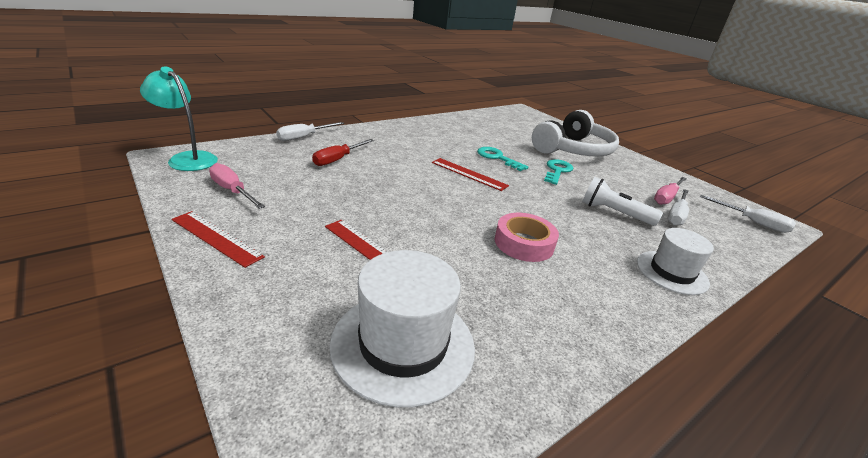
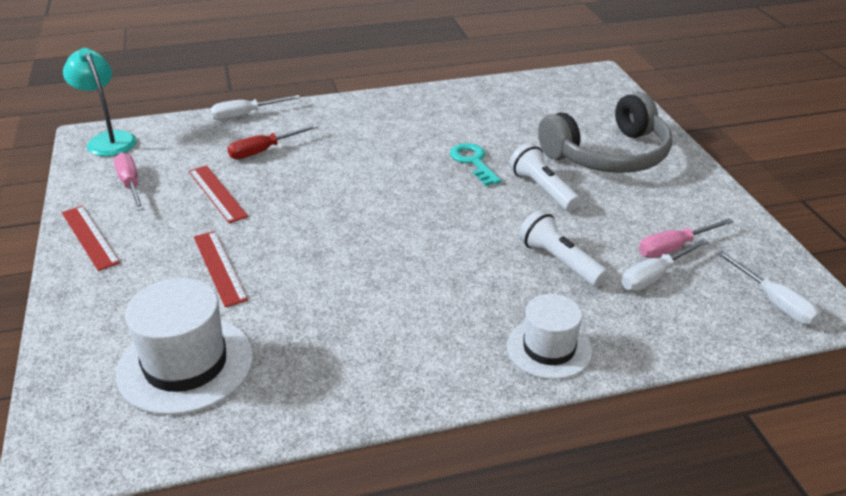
camera: 25 degrees right, 5 degrees up
red ruler [432,158,509,191] -> red ruler moved to [189,165,248,223]
pink tape [494,213,559,262] -> none
white headphones [532,110,619,156] -> grey headphones [538,92,672,173]
turquoise key [544,159,573,185] -> white flashlight [510,143,581,212]

